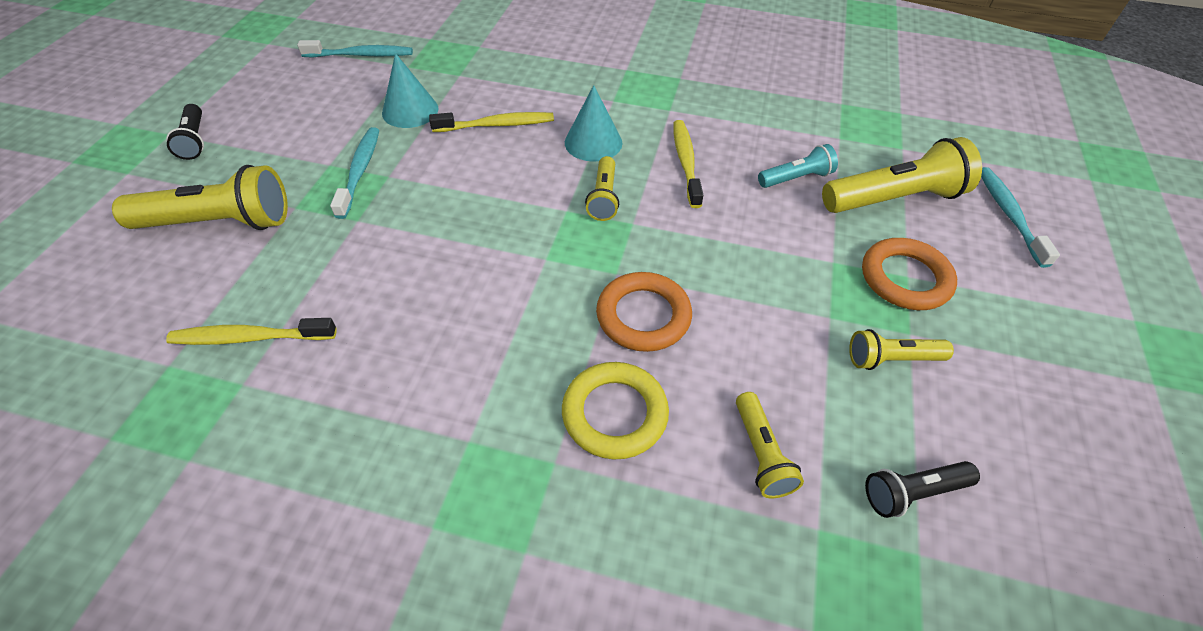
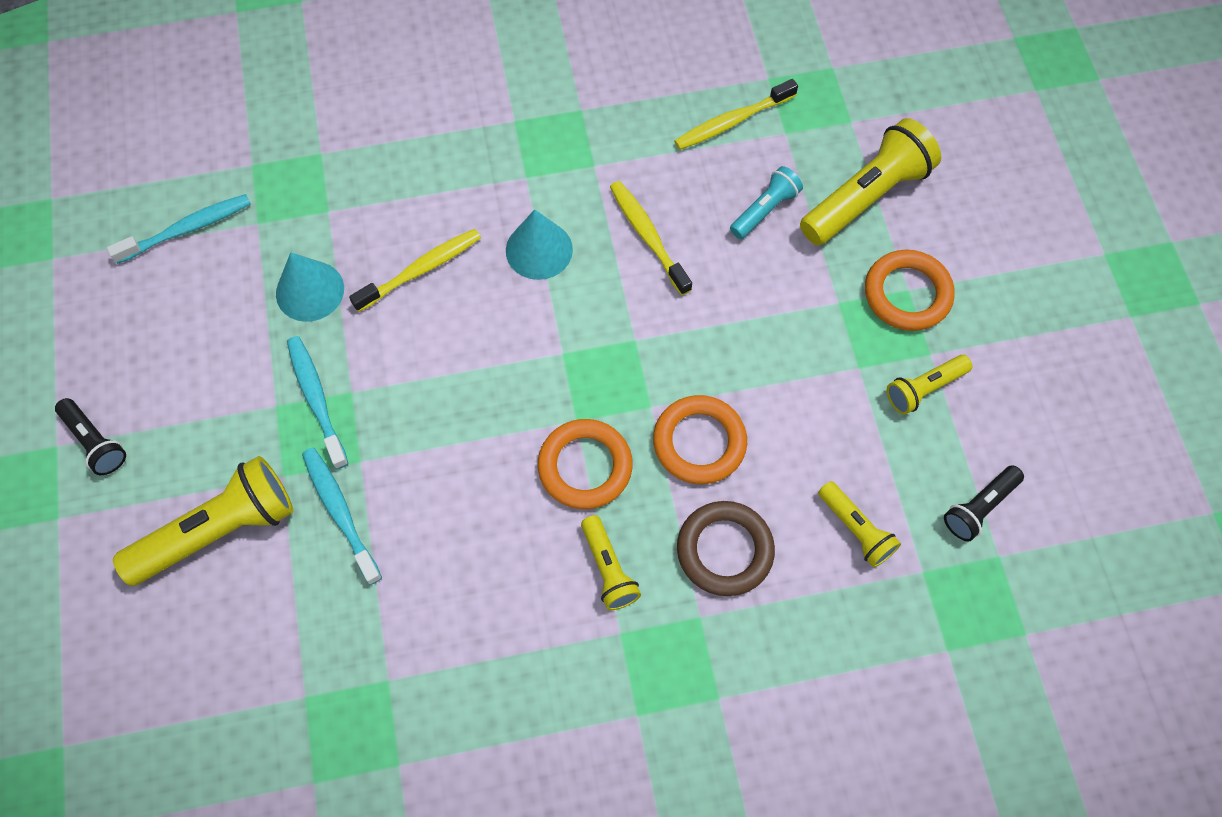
camera: 25 degrees left, 15 degrees up
yellow toothbrush [166,318,337,345] -> yellow toothbrush moved to [674,79,798,150]
yellow ring [562,362,669,459] -> brown ring [677,501,775,596]
yellow flashlight [585,156,619,221] -> yellow flashlight moved to [581,515,641,610]
turquoise toothbrush [981,167,1060,268] -> turquoise toothbrush moved to [302,447,382,585]
none -> orange ring [538,419,633,509]

